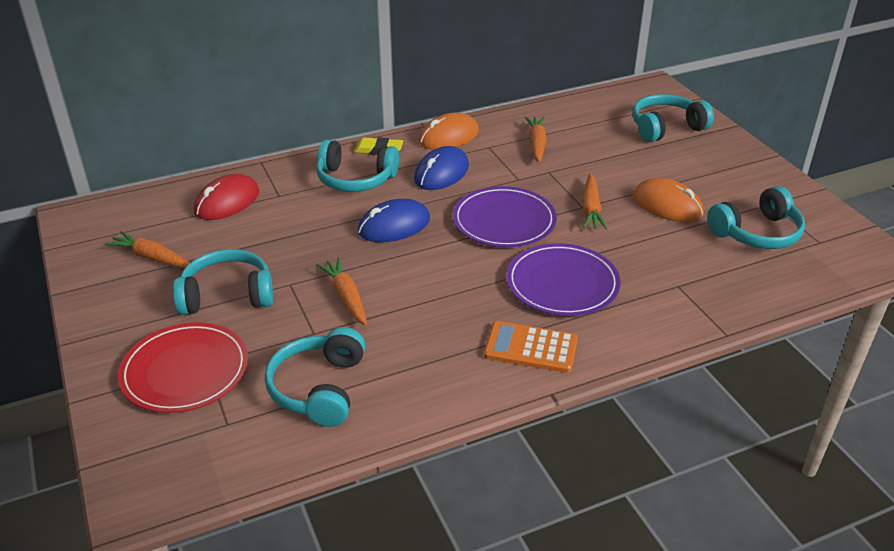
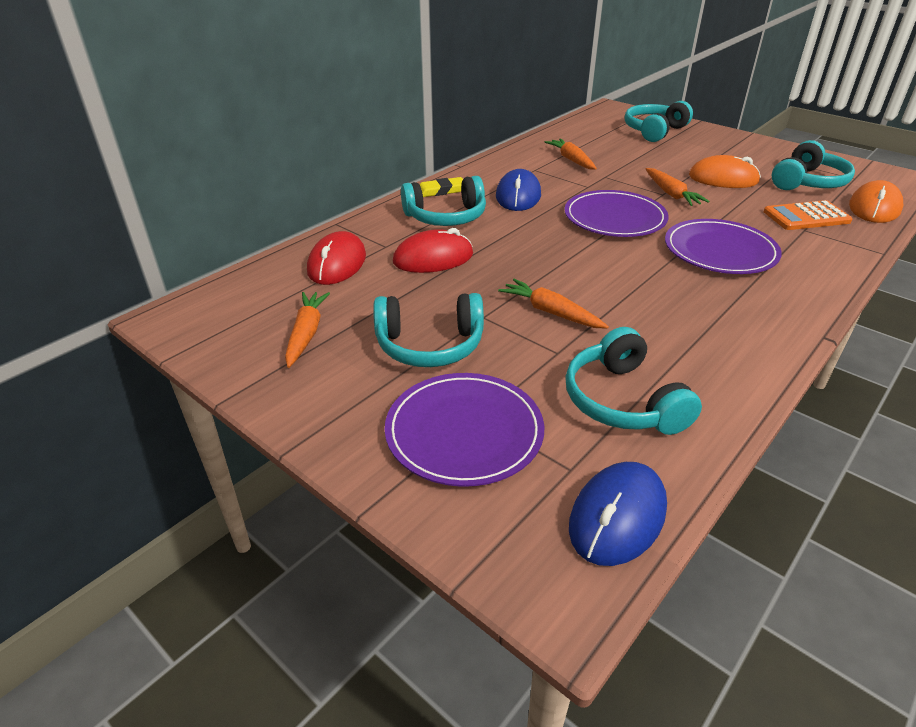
camera: 25 degrees left, 0 degrees up
orange carrot [105,231,190,268] -> orange carrot turned 90 degrees clockwise [285,292,330,368]
red plate [118,322,248,413] -> purple plate [385,373,544,487]
turquoise headphones [173,249,273,315] -> turquoise headphones turned 150 degrees counterclockwise [373,293,484,367]
blue mouse [358,199,430,242] -> blue mouse moved to [569,462,667,566]
orange mouse [419,113,479,149] -> orange mouse moved to [849,180,903,223]
orange calculator [484,321,578,373] -> orange calculator moved to [764,200,853,230]
none -> red mouse [393,228,473,273]

